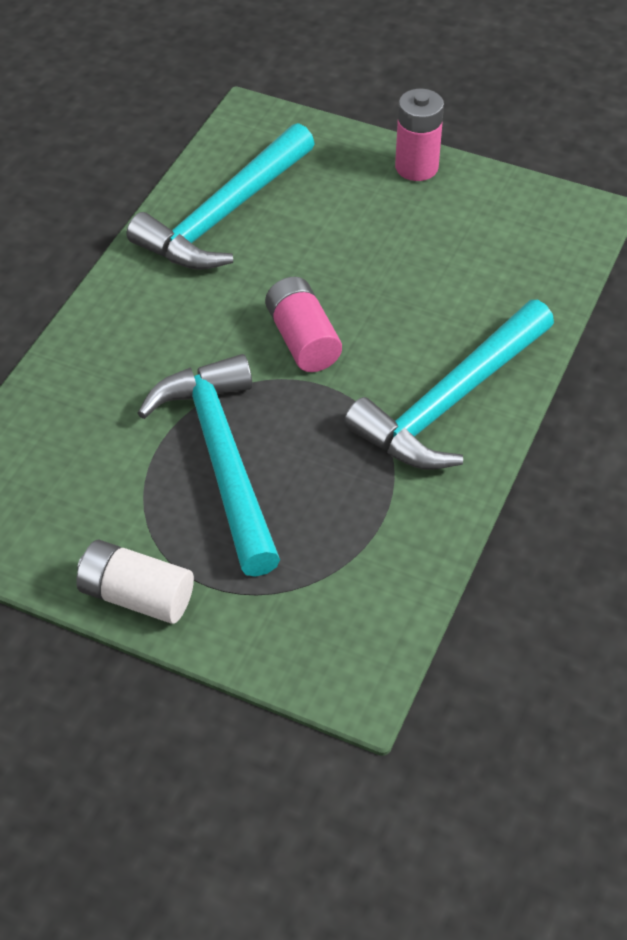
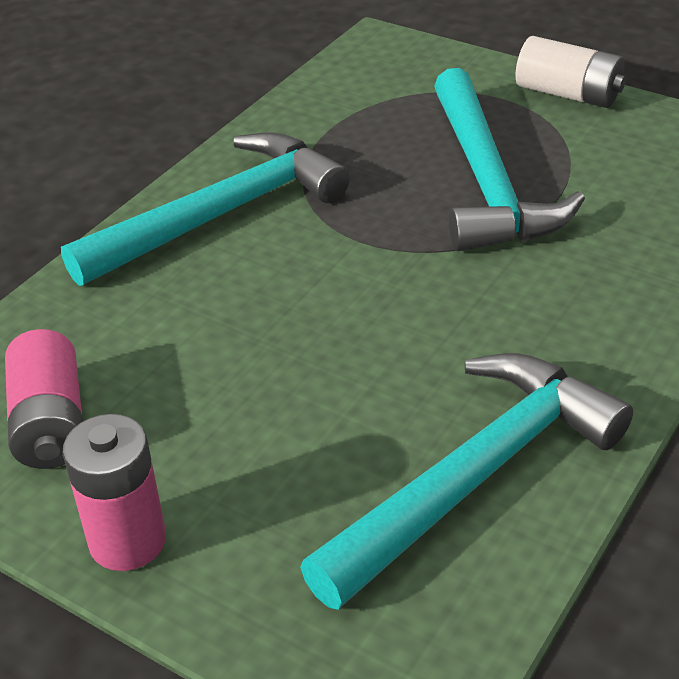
camera: 170 degrees left, 10 degrees down
pink battery [265,277,342,372] -> pink battery moved to [5,329,83,469]

